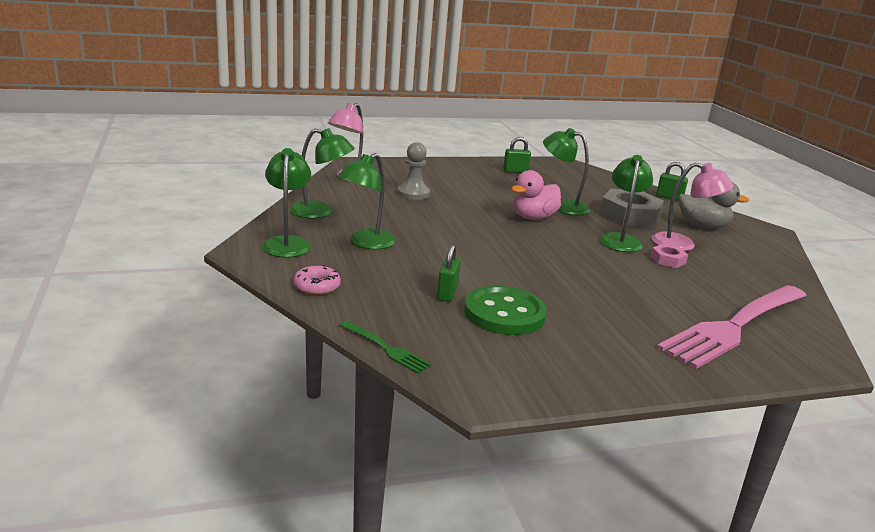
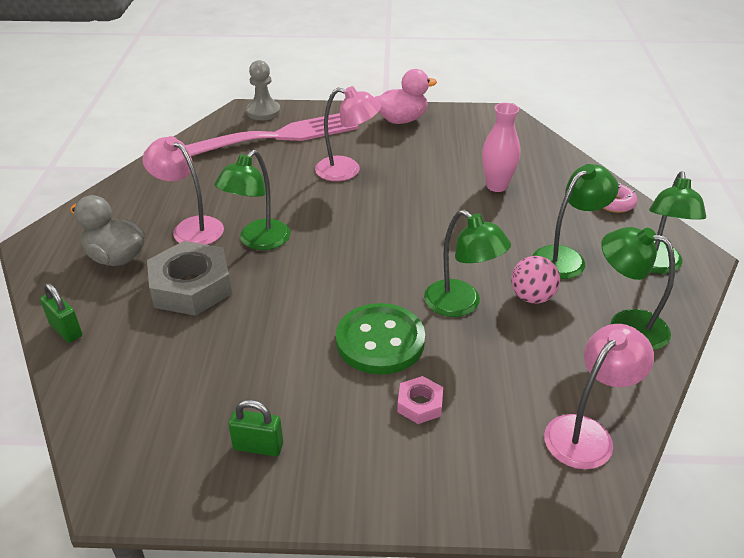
camera: 160 degrees left, 15 degrees up
green fork [339,321,432,374] -> none
grey pawn [397,142,430,200] -> grey pawn moved to [246,60,281,120]
green padlock [437,244,461,302] -> pink vase [482,103,520,192]
green button [464,286,547,335] -> green button moved to [336,303,425,375]
pink duck [511,170,561,220] -> pink duck moved to [375,69,437,124]
green lamp [543,128,591,215] -> green lamp moved to [424,210,511,317]
pink nut [650,244,688,268] -> pink nut moved to [397,376,443,424]
none -> pink lamp [315,86,381,181]
none -> pink ball [511,256,560,304]

